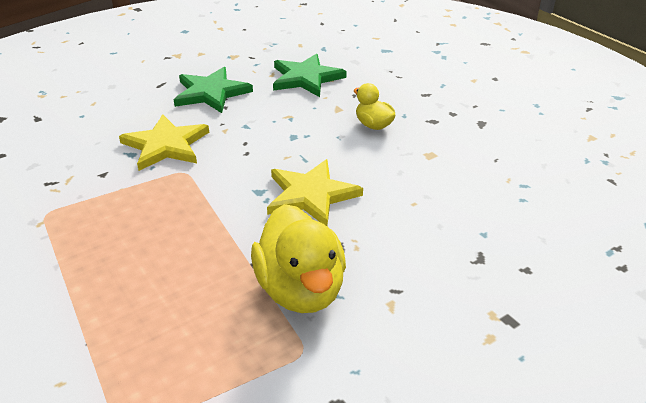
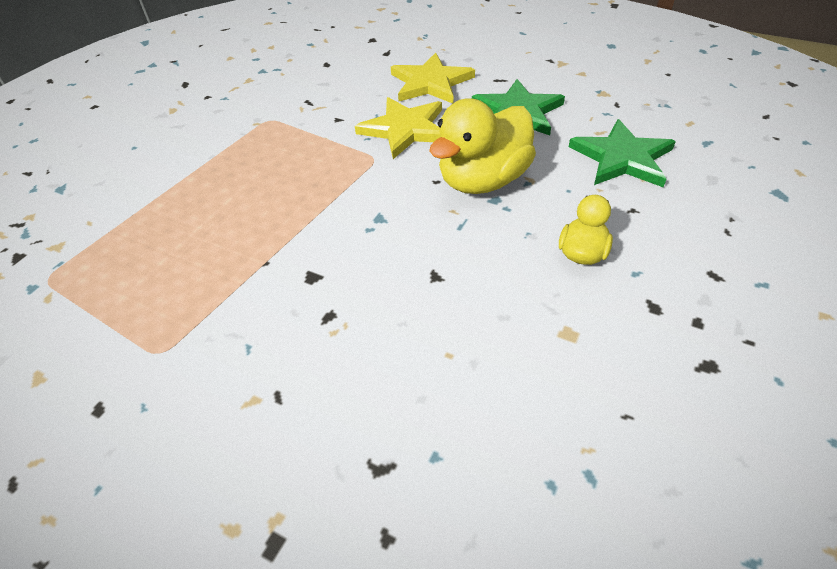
camera: 65 degrees right, 10 degrees up
yellow duck [251,204,346,313] -> yellow duck moved to [429,98,536,194]
yellow star [267,159,363,226] -> yellow star moved to [391,53,475,104]

